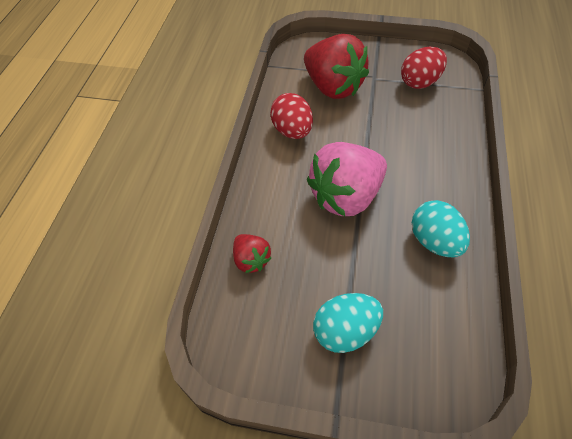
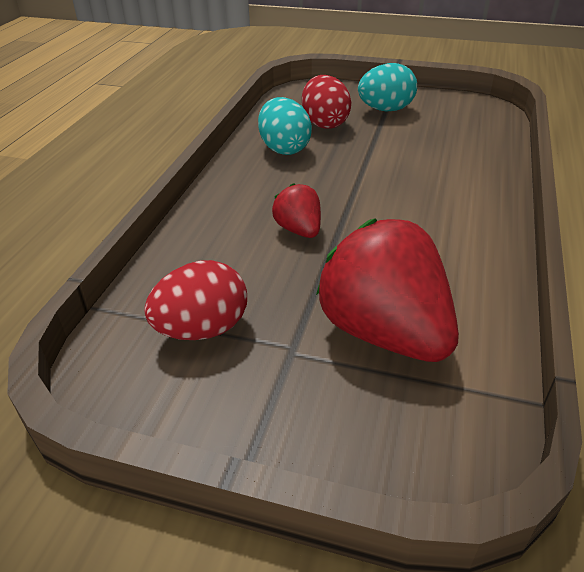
camera: 175 degrees left, 15 degrees down
red strawberry [233,234,271,273] -> red strawberry moved to [272,183,321,238]
red egg [270,93,313,139] -> red egg moved to [302,75,351,129]
pink strawberry [307,142,387,216] -> none

